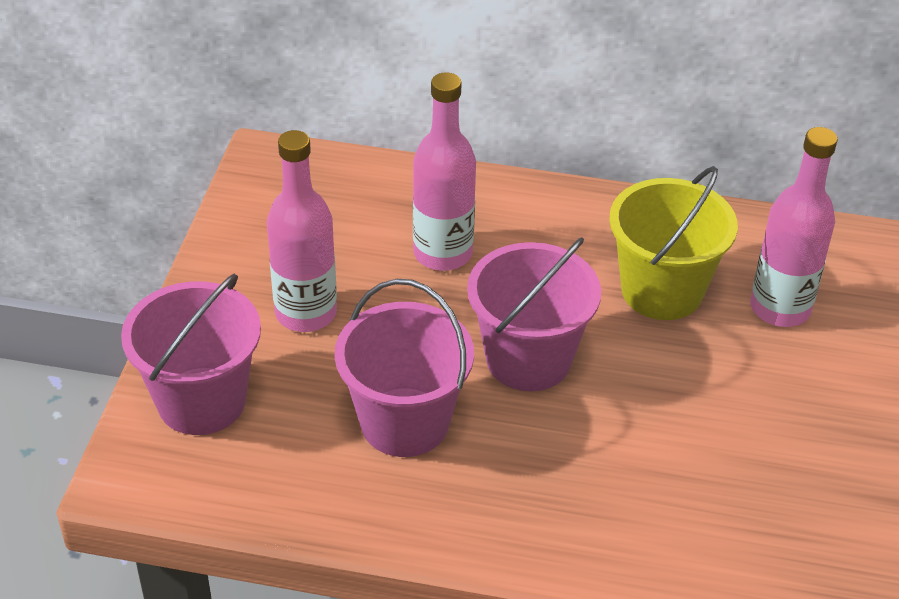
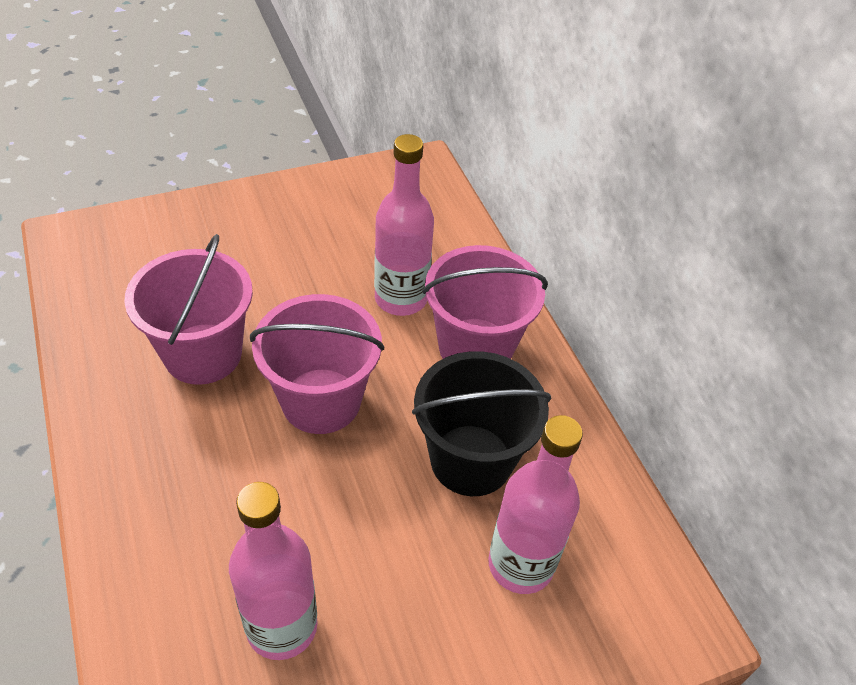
camera: 55 degrees right, 5 degrees up
pink bucket [121,274,261,435] -> pink bucket moved to [423,245,548,359]
pink bottle [267,130,337,332] -> pink bottle moved to [229,482,318,660]
yellow bucket [609,166,738,320] -> black bucket [412,351,552,496]

